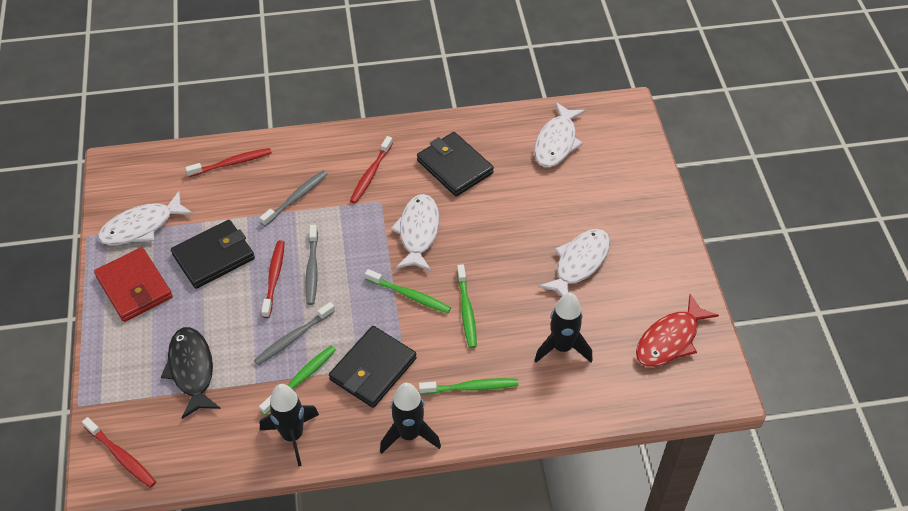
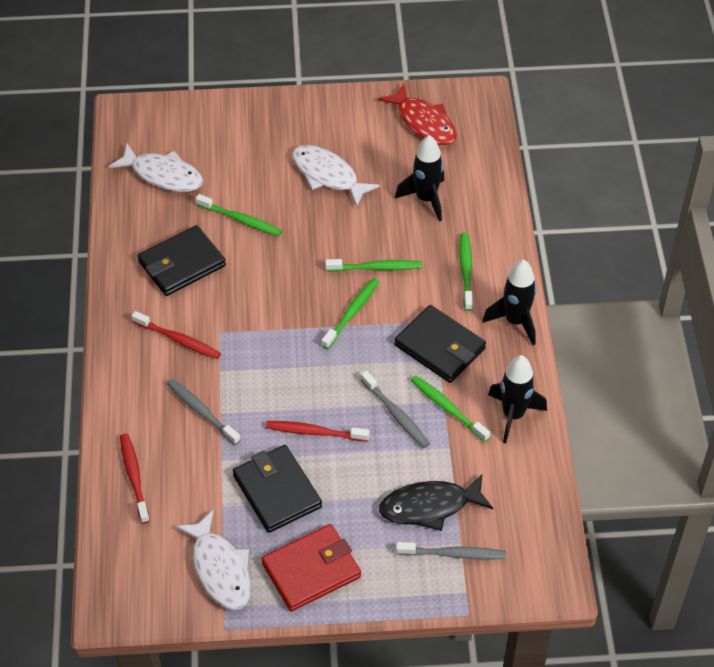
camera: 85 degrees left, 0 degrees up
red toothbrush [82,417,156,488] -> none
grey toothbrush [305,225,318,305] -> grey toothbrush moved to [396,542,506,560]
white fish [391,194,439,271] -> none
none -> green toothbrush [195,194,282,236]

